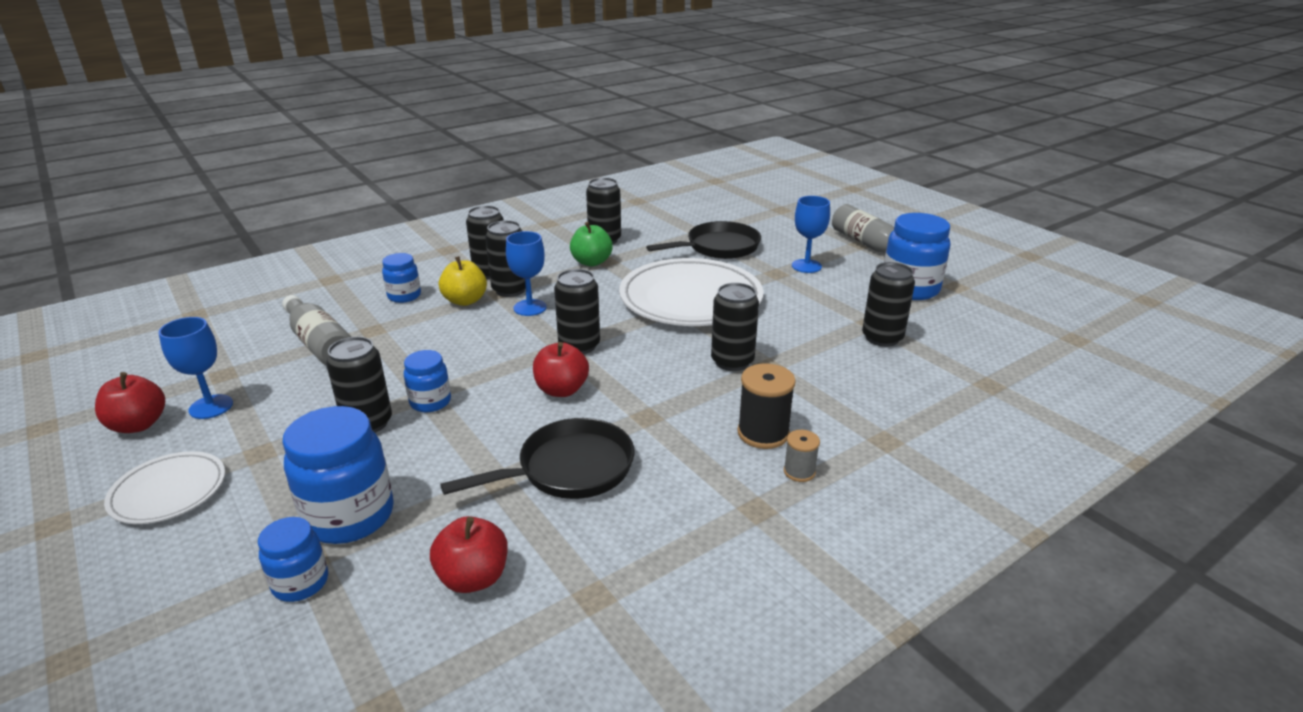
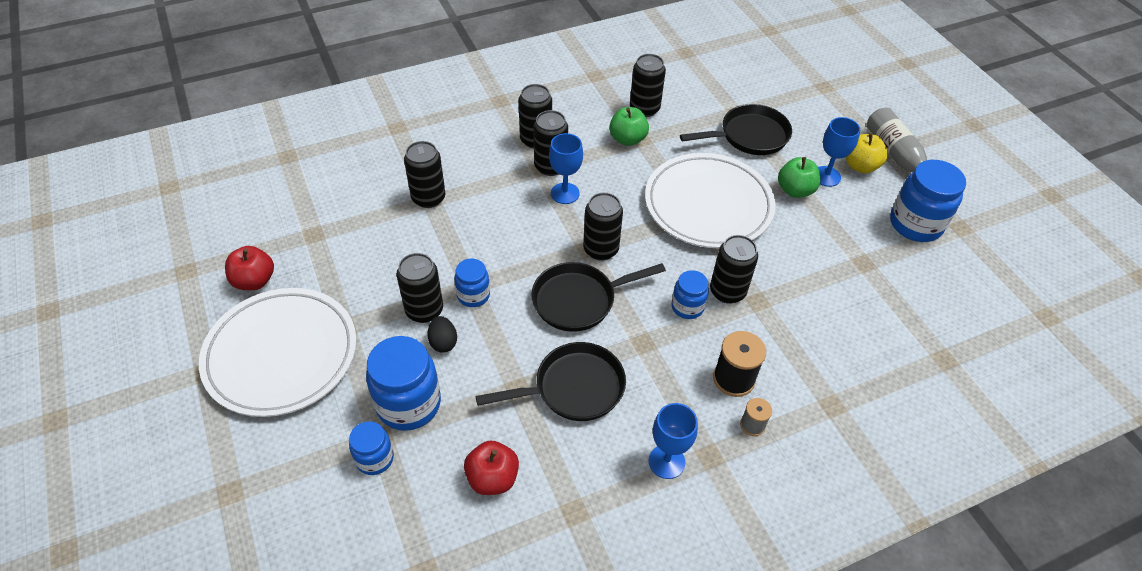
camera: 10 degrees right, 20 degrees up
white plate [104,451,225,524] -> white plate [199,288,357,417], size x1.92
blue goblet [159,317,233,419] -> blue goblet moved to [649,403,698,479]
grey bottle [282,295,351,365] -> none
blue jar [382,253,421,303] -> blue jar moved to [672,270,709,319]
yellow apple [439,256,487,306] -> yellow apple moved to [846,133,888,173]
red apple [533,342,589,397] -> black pan [531,262,666,332]
black can [862,262,915,347] -> black can moved to [404,141,446,208]
none -> black egg [427,316,457,353]
none -> green apple [778,157,821,198]

